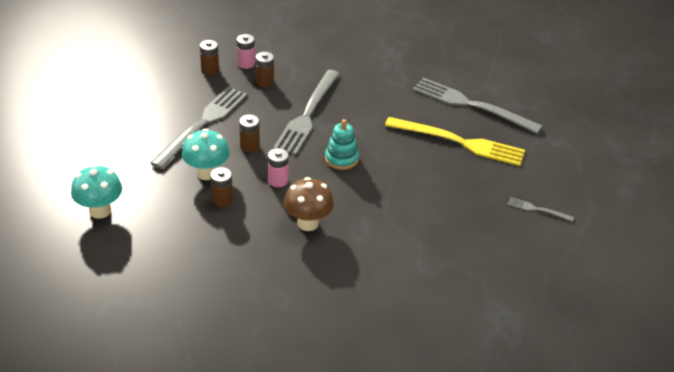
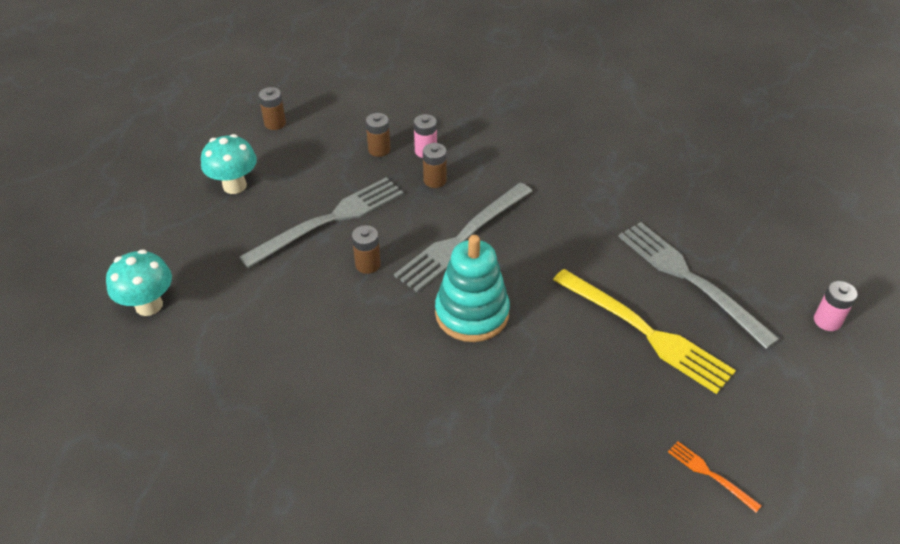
camera: 25 degrees right, 5 degrees up
turquoise mushroom [182,128,230,180] -> turquoise mushroom moved to [201,134,257,194]
brown battery [210,167,233,207] -> brown battery moved to [259,87,286,130]
pink battery [268,148,289,187] -> pink battery moved to [814,281,858,331]
brown mushroom [284,177,334,231] -> none
turquoise stacking toy [325,119,359,170] -> turquoise stacking toy [435,235,510,342], size x1.61
grey fork [507,197,574,222] -> orange fork [668,441,762,512]

